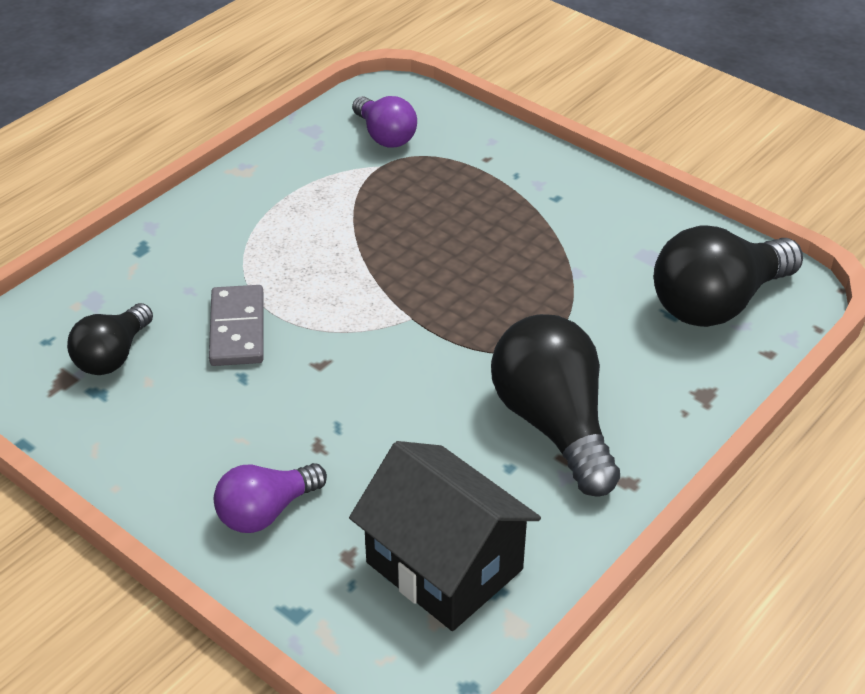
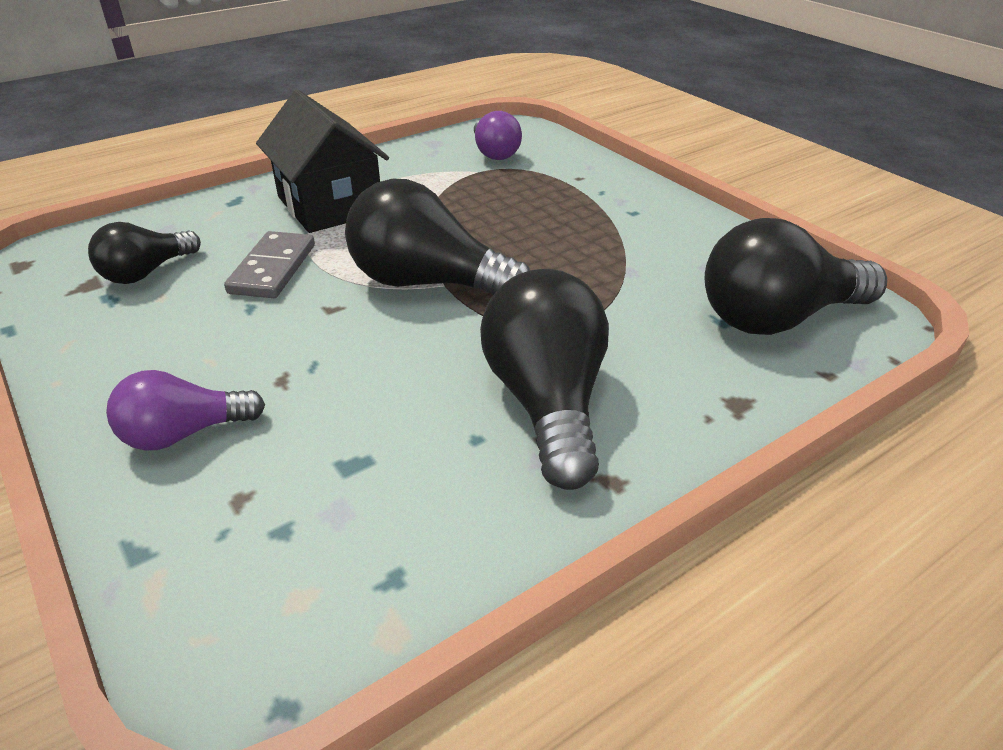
camera: 15 degrees right, 5 degrees down
black house [349,441,541,631] -> black house moved to [256,90,389,233]
none -> black light bulb [345,179,530,295]

